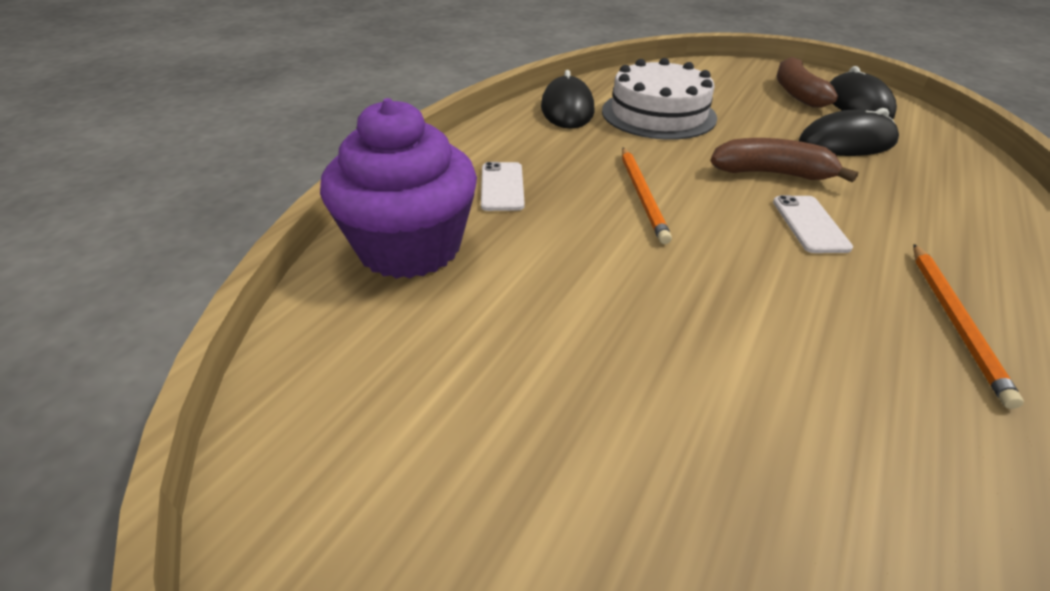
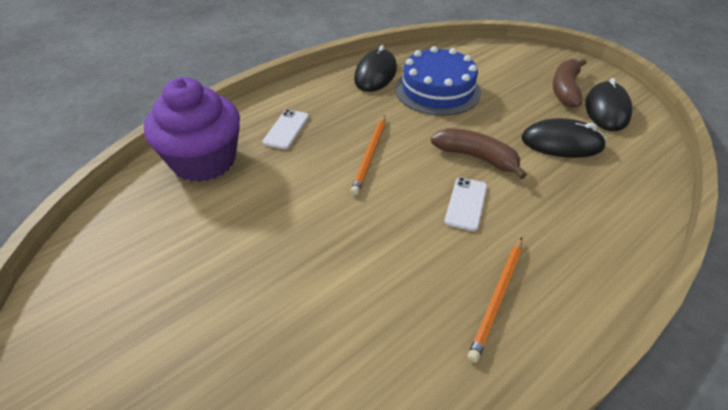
camera: 20 degrees right, 5 degrees up
white cake [602,58,717,140] -> blue cake [395,46,481,116]

